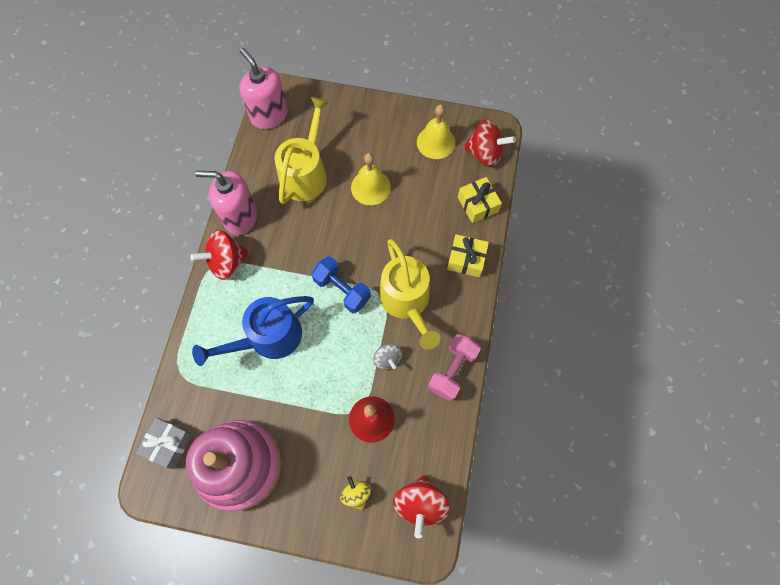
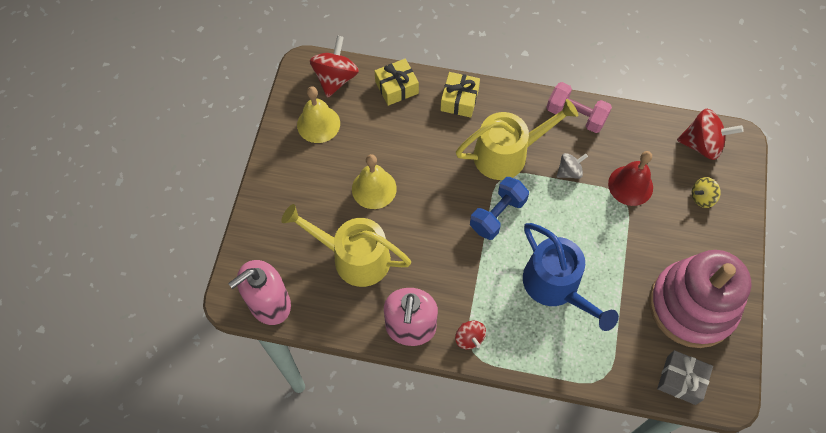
camera: 90 degrees left, 5 degrees down
red spinning top [190,230,250,280] -> red spinning top [455,321,486,350], size x0.58

